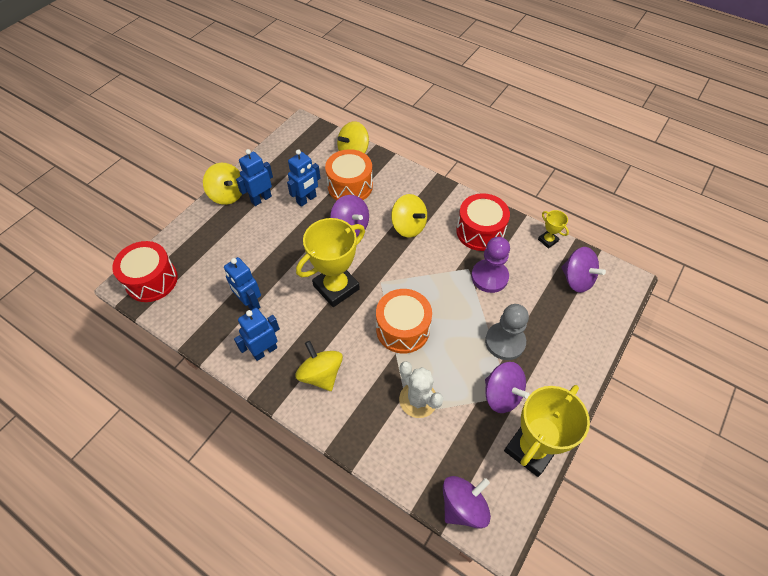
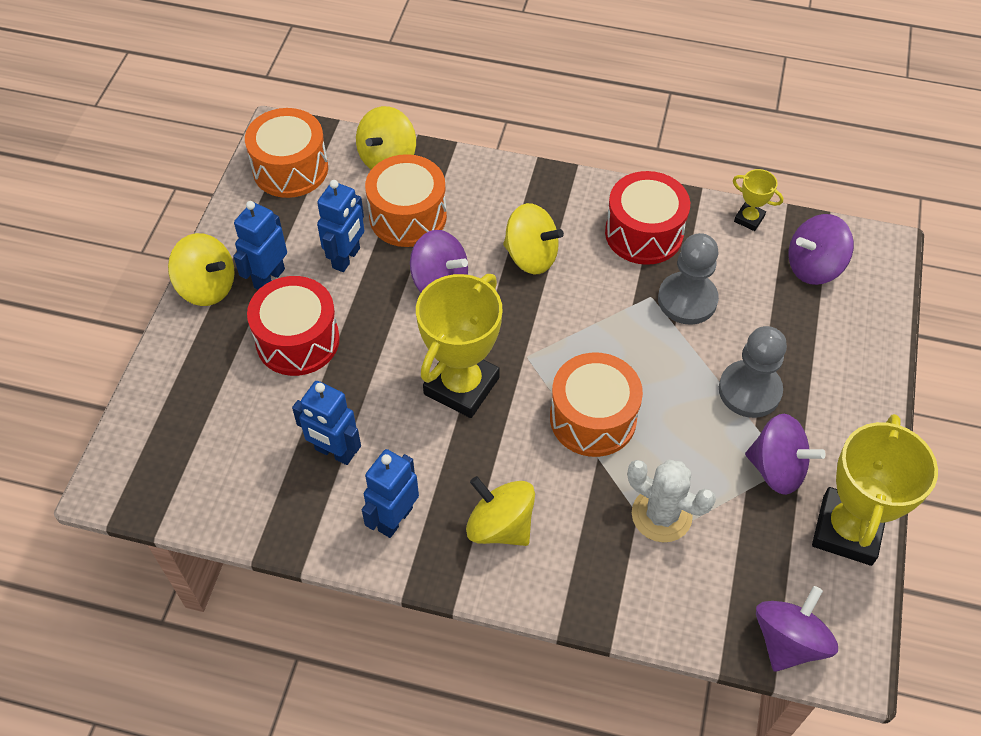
camera: 20 degrees left, 0 degrees up
red drum [112,241,178,302] -> red drum moved to [247,276,340,376]
purple pawn [471,237,510,293] -> grey pawn [658,233,719,325]
purple spinning top [561,247,606,293] -> purple spinning top turned 135 degrees clockwise [789,214,854,285]
none -> orange drum [245,108,328,198]

